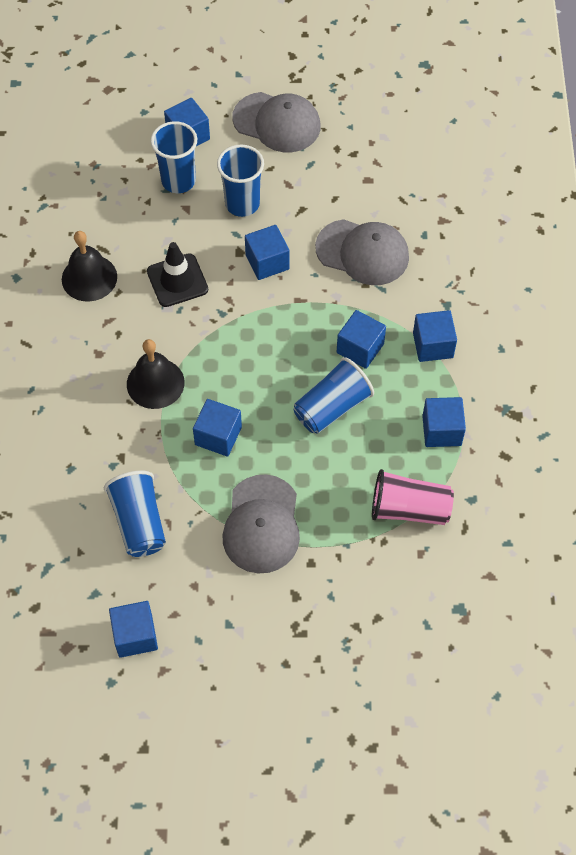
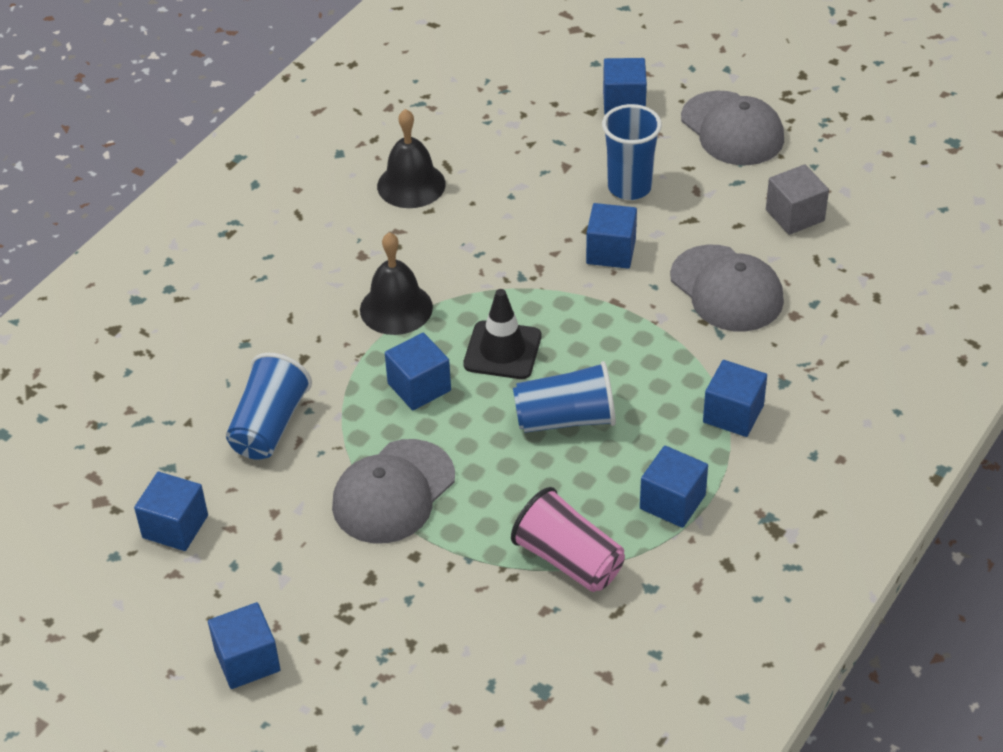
camera: 35 degrees right, 15 degrees down
black traffic cone [147,242,208,307] -> black traffic cone moved to [463,289,541,379]
blue cup [151,121,197,193] -> none
blue cube [337,310,386,369] -> blue cube moved to [208,602,281,689]
none -> grey cube [766,164,829,235]

